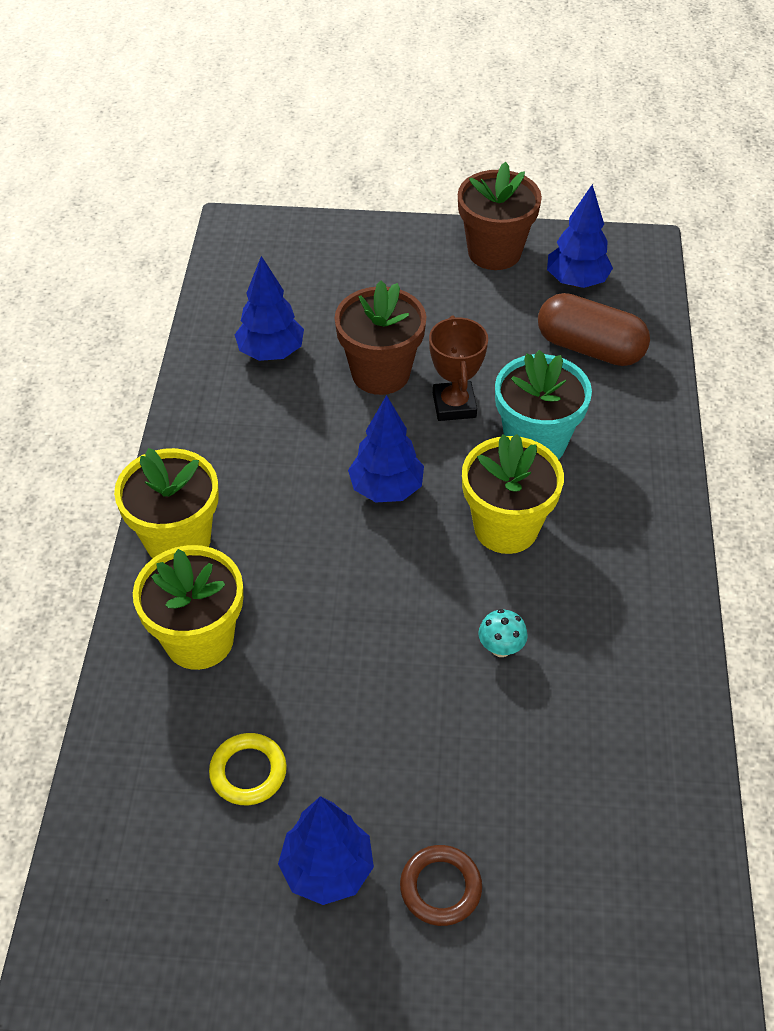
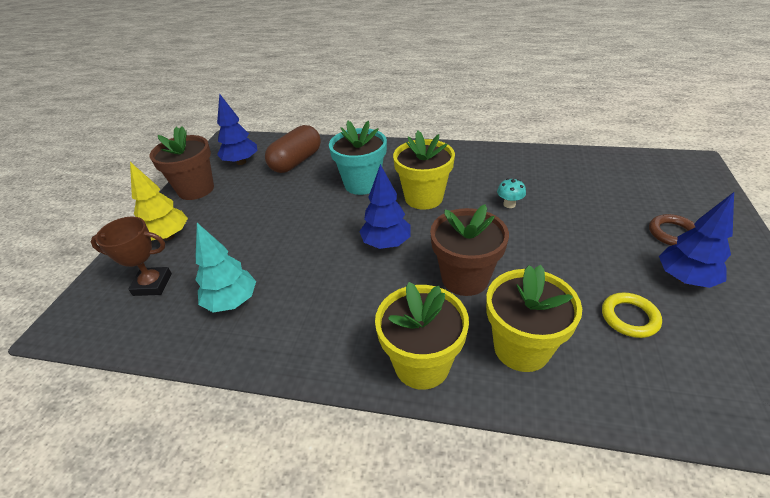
camera: 80 degrees left, 10 degrees down
blue tree [235,256,304,361] -> turquoise tree [196,223,256,312]
brown flower pot [334,280,426,395] -> brown flower pot moved to [430,204,509,296]
brown trophy [429,315,488,421] -> brown trophy moved to [90,217,172,296]
none -> yellow tree [130,162,188,241]

